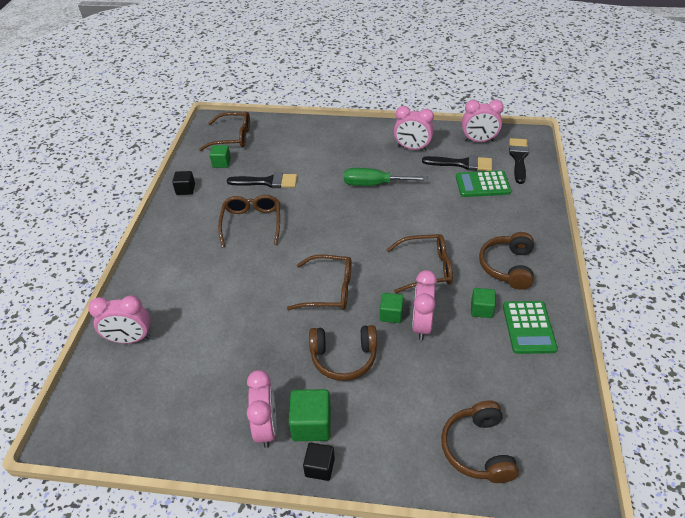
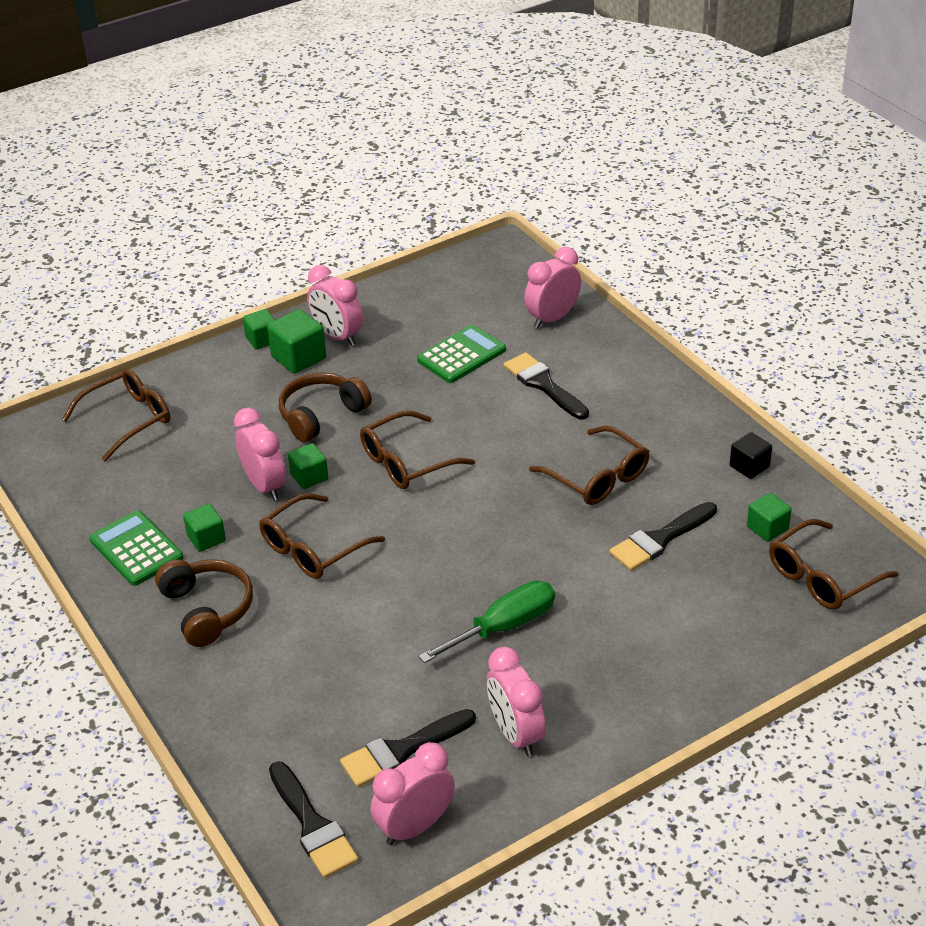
camera: 140 degrees right, 5 degrees down
black cube [303,443,335,481] -> green cube [243,309,275,350]
pink clock [394,106,434,150] -> pink clock turned 90 degrees counterclockwise [487,647,546,756]
brown headphones [441,400,519,483] -> brown glasses [62,369,170,461]
green calculator [456,170,511,197] -> green calculator moved to [417,325,506,383]
none -> black brush [504,352,589,420]

